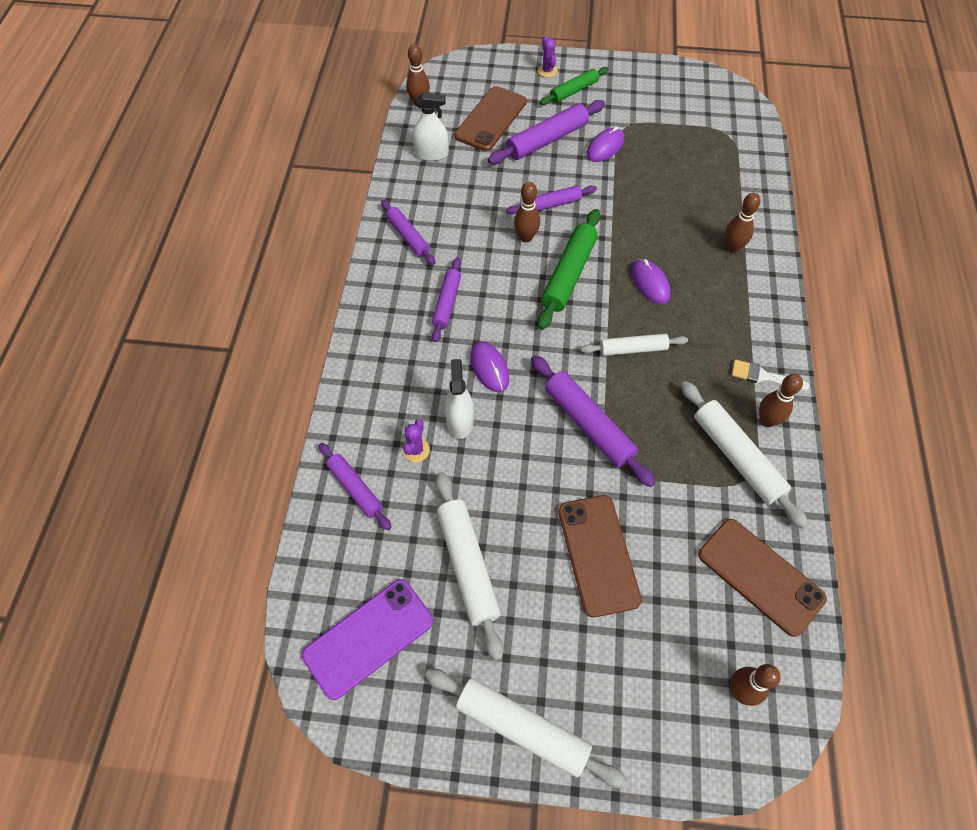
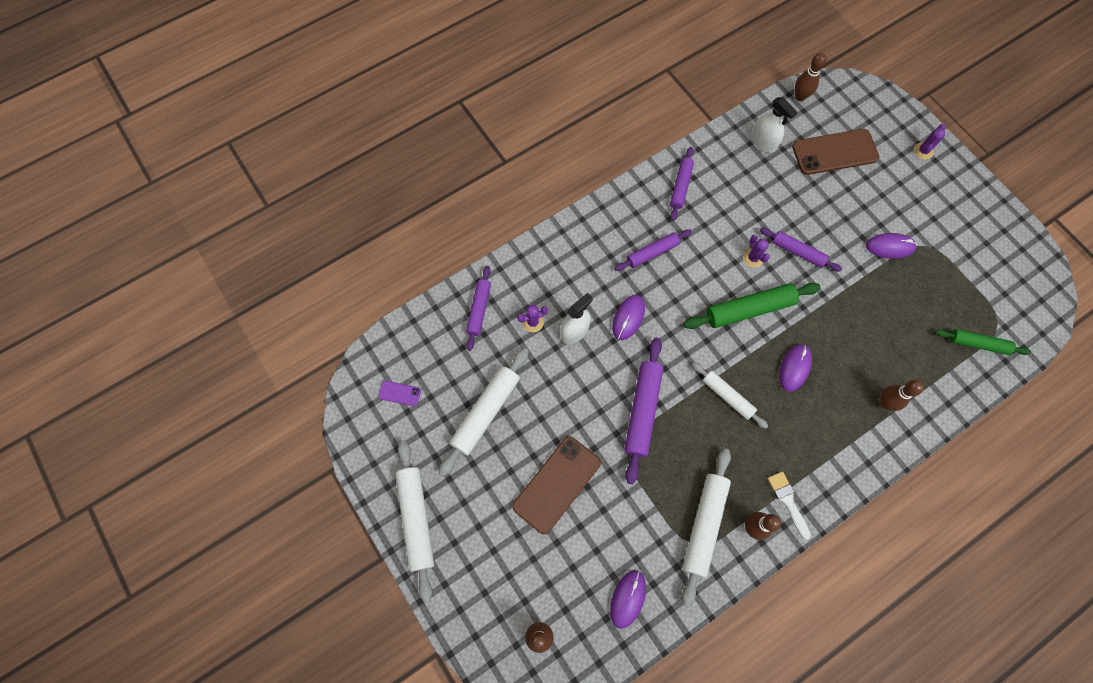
camera: 50 degrees right, 10 degrees up
purple phone [302,579,433,700] -> purple phone [378,381,421,406], size x0.45
purple rolling pin [488,100,605,164] -> none
brown bowling pin [514,182,540,242] -> purple cactus [743,235,770,268]
green rolling pin [540,67,609,105] -> green rolling pin moved to [935,329,1031,355]
brown phone [698,519,827,637] -> purple mouse [610,570,646,629]

